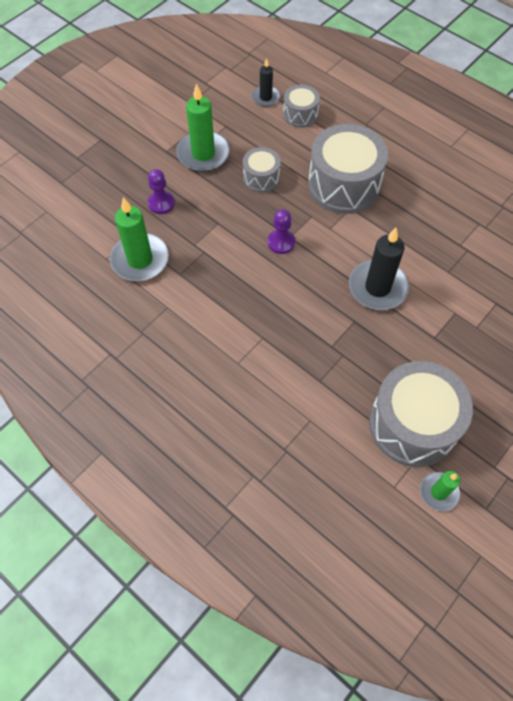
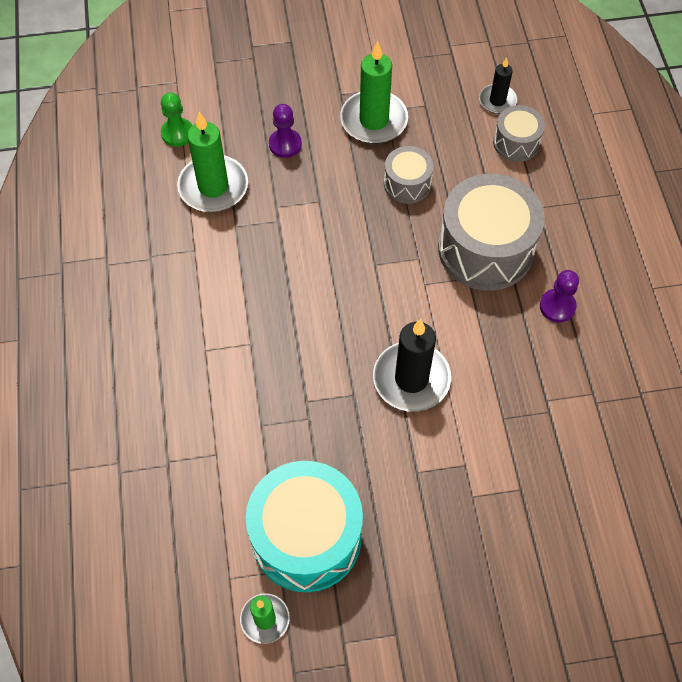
camera: 40 degrees right, 0 degrees up
purple pawn [268,209,295,254] -> purple pawn moved to [540,270,579,323]
grey drum [369,361,473,467] -> turquoise drum [246,461,363,592]
none -> green pawn [161,92,193,147]

